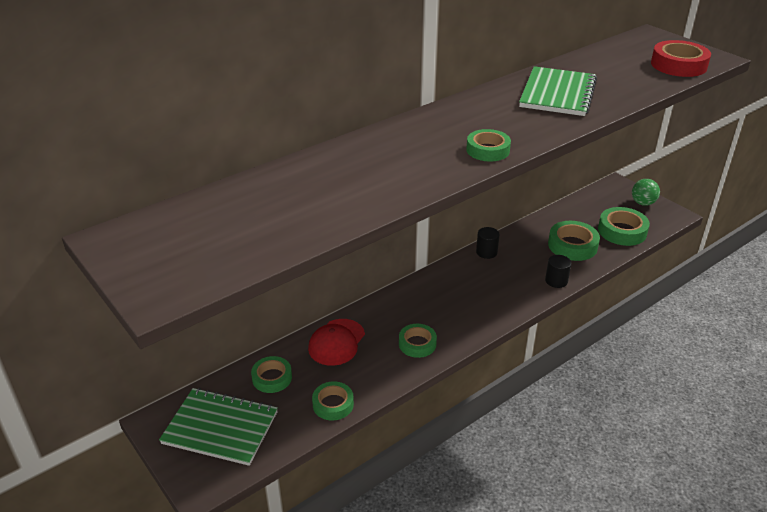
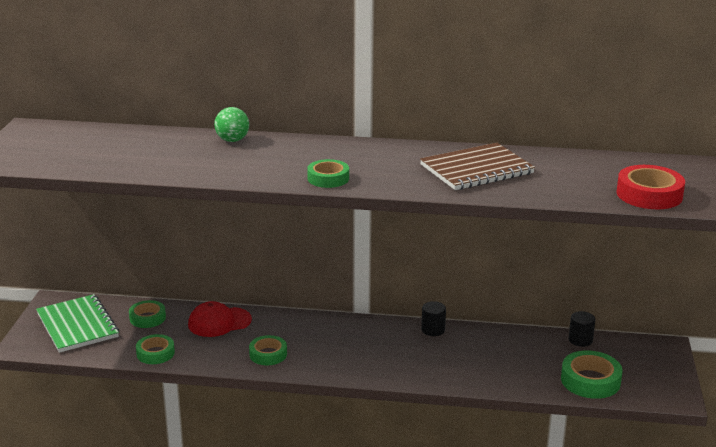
camera: 45 degrees right, 10 degrees down
green notebook [519,66,597,116] -> brown notebook [420,143,535,190]
black cylinder [545,255,571,288] -> black cylinder moved to [568,311,596,347]
green tape [548,221,600,261] -> none
green ball [632,179,660,206] -> green ball moved to [214,107,249,142]

